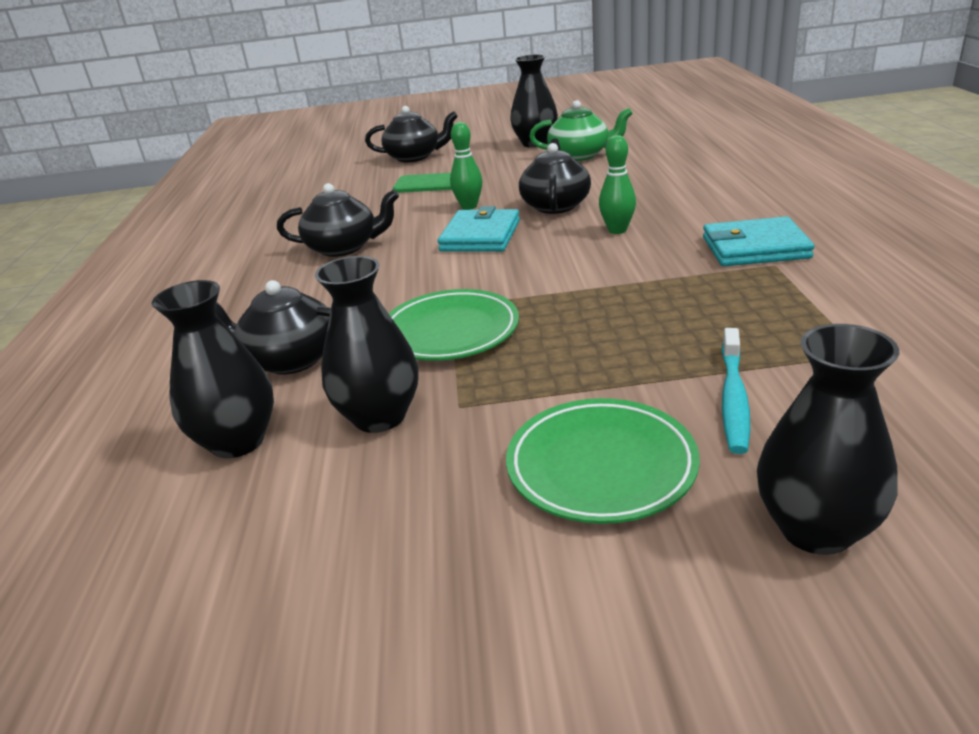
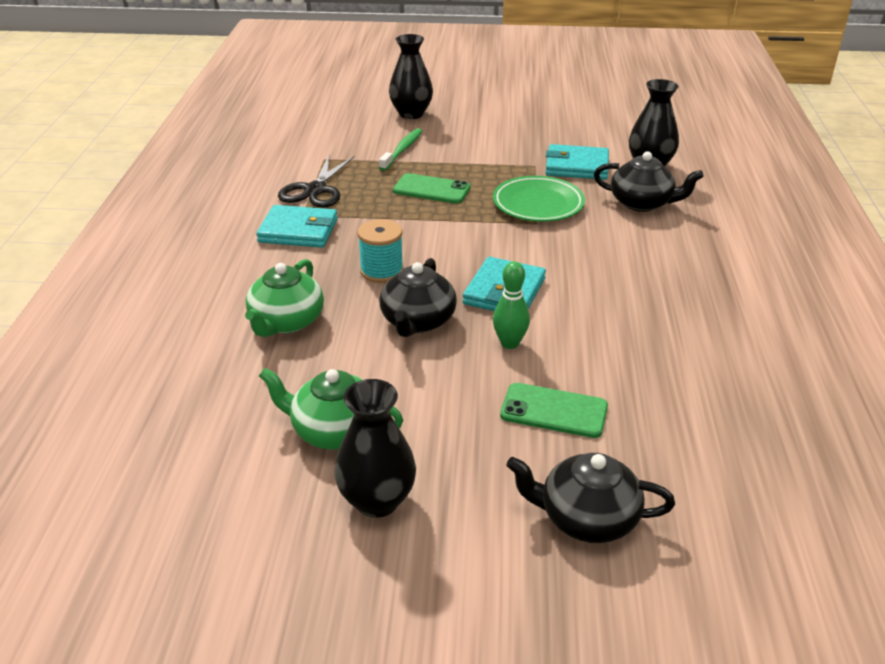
camera: 175 degrees left, 5 degrees up
black teapot [277,183,399,257] -> none
black vase [315,256,418,433] -> turquoise wallet [546,144,609,180]
green plate [506,398,700,524] -> none
green bowling pin [599,135,636,234] -> turquoise spool [357,219,404,283]
turquoise toothbrush [721,328,750,454] -> green toothbrush [379,128,422,171]
none -> green teapot [245,259,324,337]
none -> black scissors [278,156,355,207]
none -> green phone [393,173,471,204]

